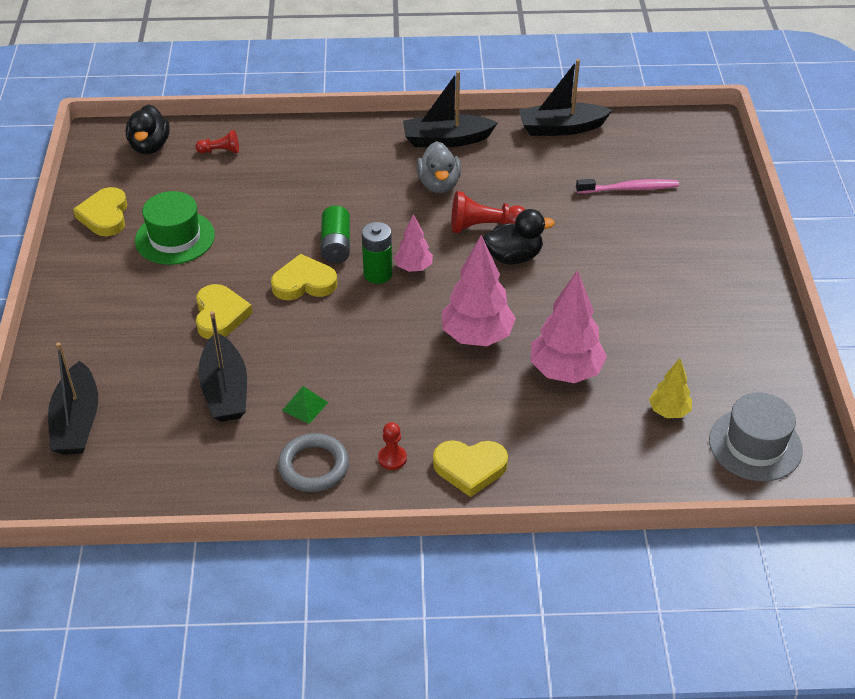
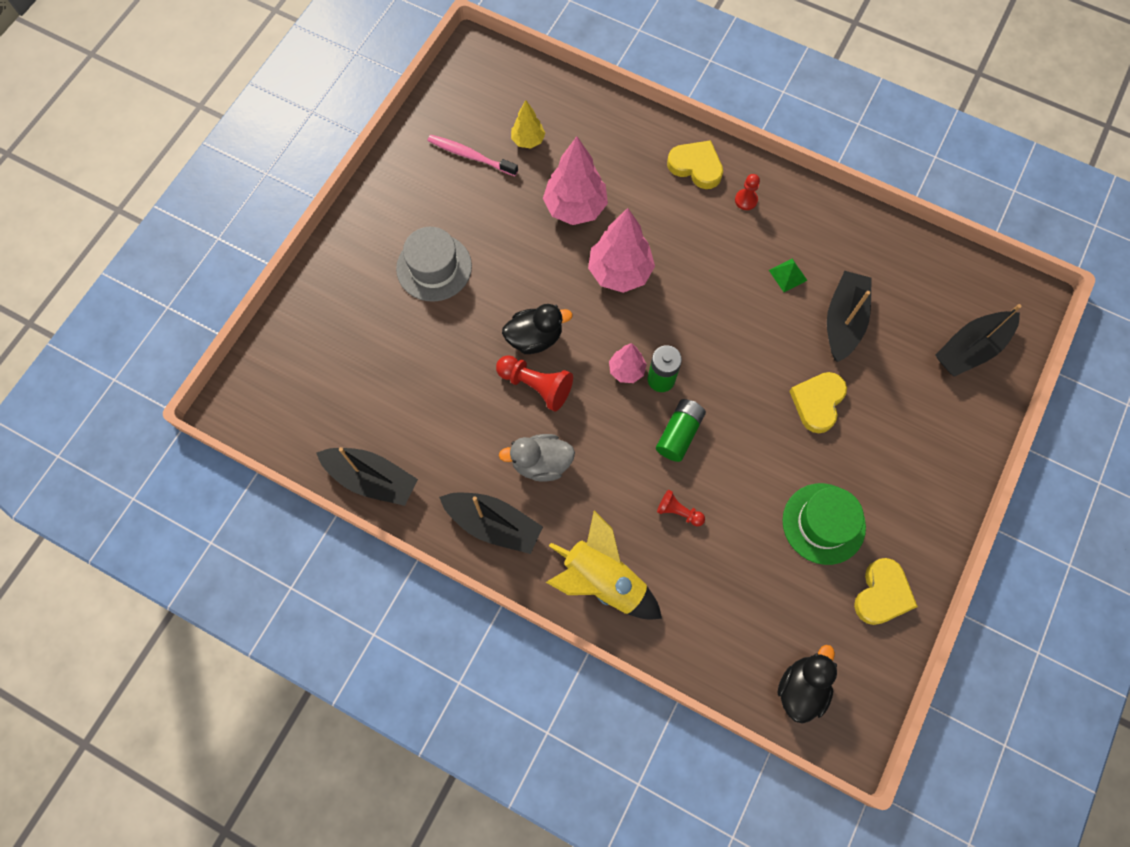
camera: 150 degrees left, 25 degrees up
black boat [48,342,98,455] -> black boat turned 150 degrees counterclockwise [935,304,1021,377]
red pawn [196,130,239,153] -> red pawn moved to [657,490,705,527]
yellow heart [271,254,337,300] -> none
grey ring [278,433,349,492] -> none
grey duck [417,141,461,193] -> grey duck turned 120 degrees counterclockwise [499,434,575,482]
black duck [483,209,555,265] -> black duck turned 150 degrees clockwise [502,304,573,354]
pink toothbrush [576,179,679,193] -> pink toothbrush moved to [427,135,518,176]
grey hat [709,392,803,482] -> grey hat moved to [396,227,472,302]
none -> yellow rocket [546,510,662,620]

